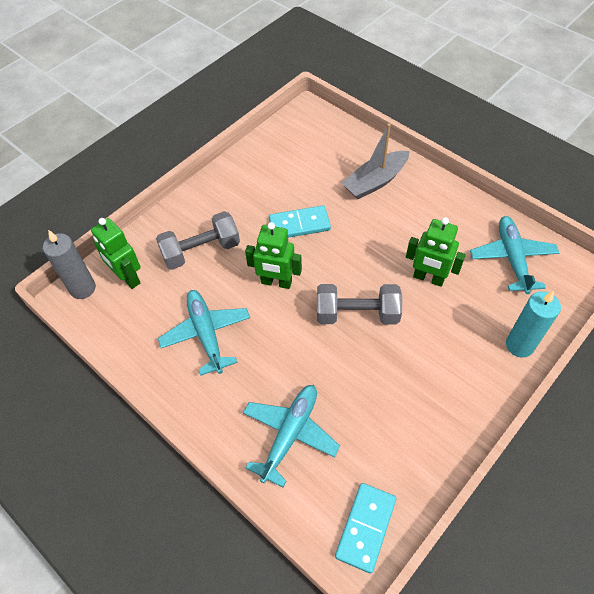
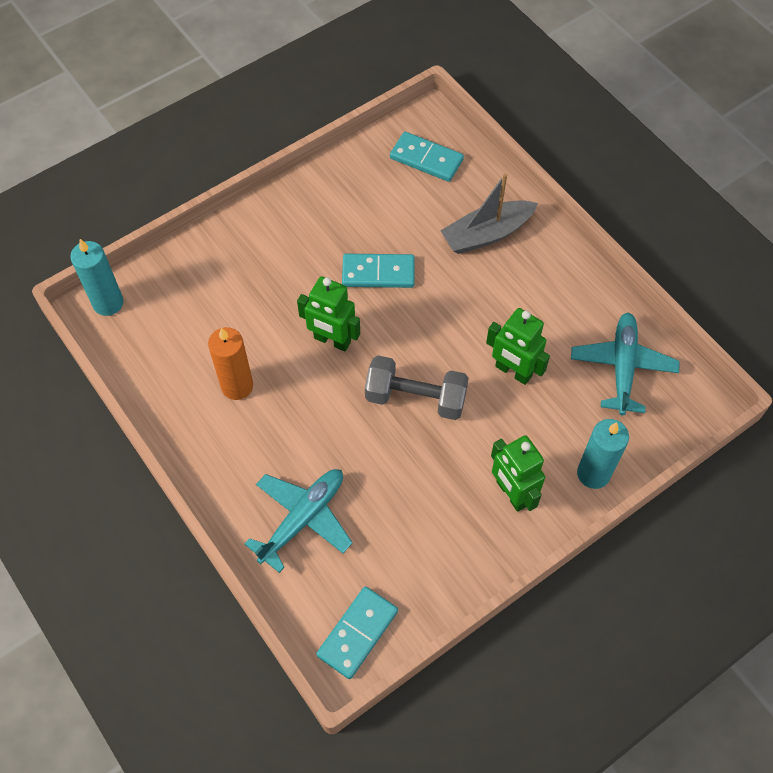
camera: 10 degrees right, 5 degrees up
grey candle [43,230,96,299] -> turquoise candle [70,239,124,316]
green robot [91,218,141,289] -> green robot moved to [491,435,545,512]
grey dumbbell [156,211,240,270] -> none
turquoise plane [158,290,250,376] -> orange candle [208,327,253,400]
none -> turquoise domino [390,132,464,182]

